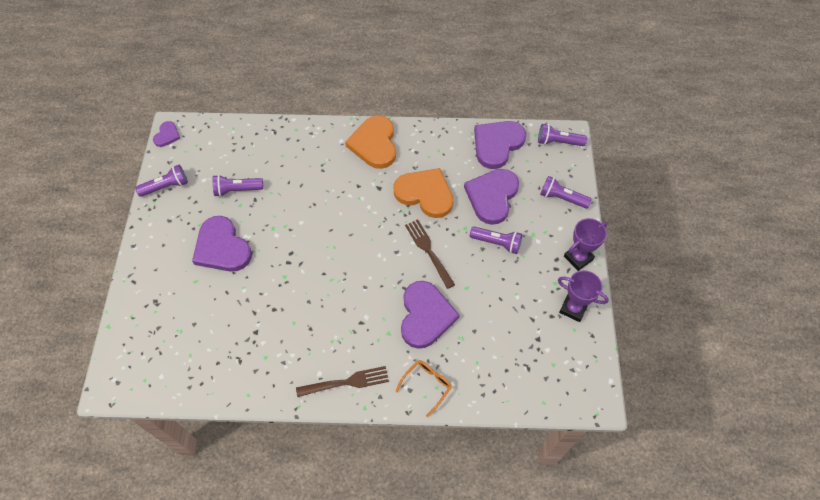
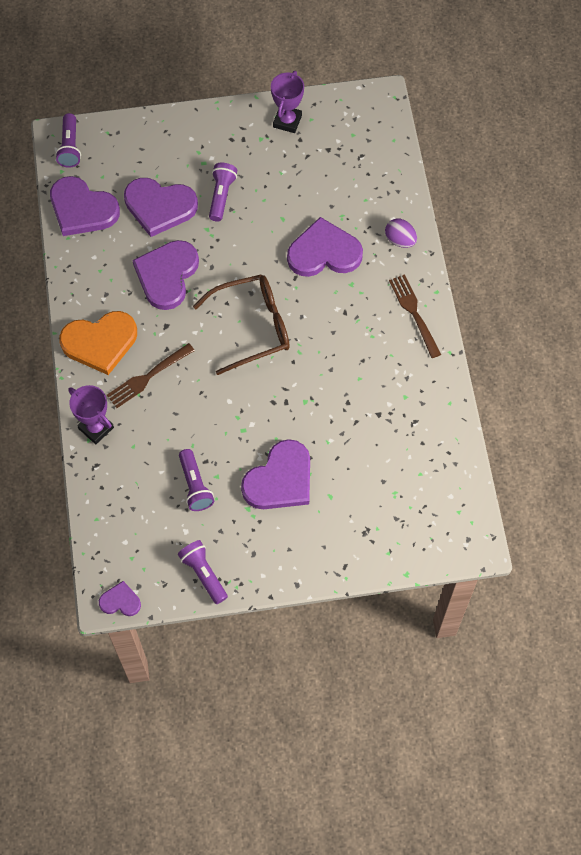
camera: 100 degrees left, 5 degrees up
orange heart [393,168,453,218] -> purple heart [132,240,199,310]
orange glasses [396,360,452,417] -> purple egg [385,218,417,248]
brown fork [405,219,455,289] -> brown fork moved to [107,343,195,408]
purple flashlight [540,176,592,208] -> none
purple trophy [564,218,607,271] -> purple trophy moved to [68,385,114,444]
none -> brown glasses [193,275,290,375]

